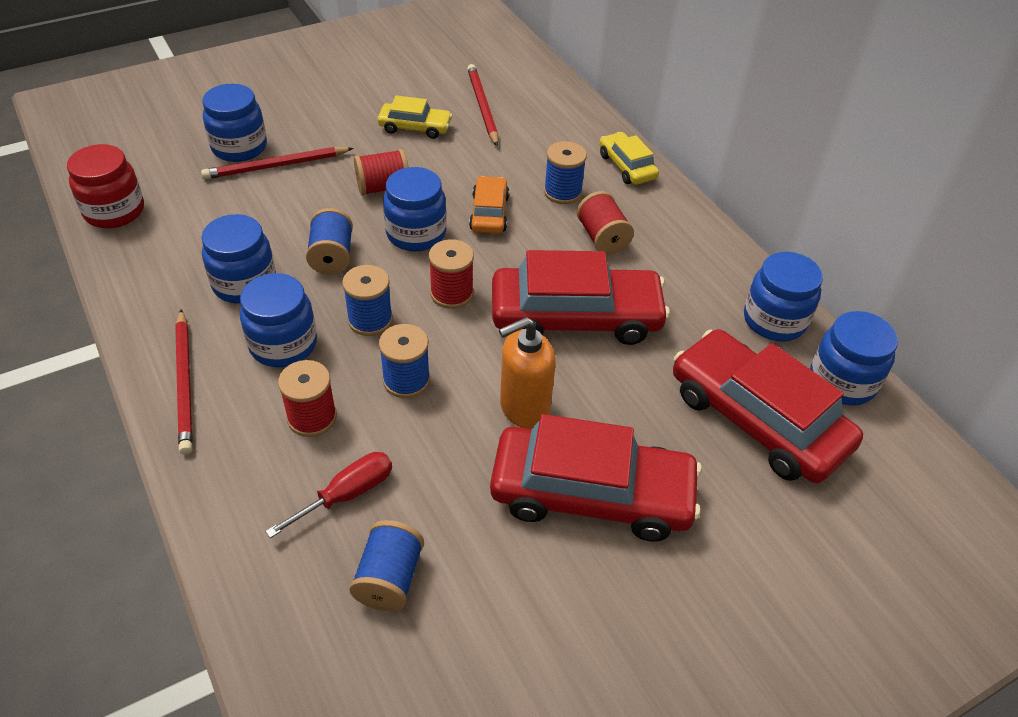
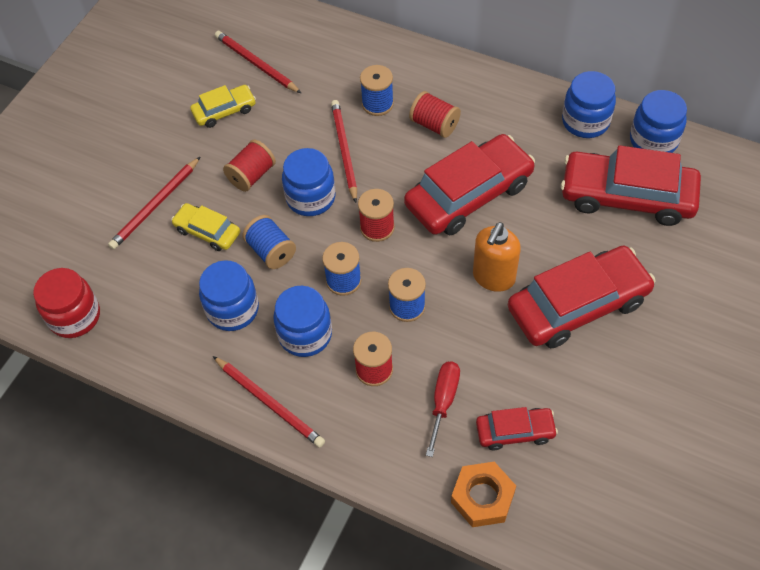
camera: 30 degrees left, 10 degrees up
blue jar [202,84,267,162] -> none
blue spool [349,520,424,611] -> red car [476,407,558,450]
orange car [469,176,509,234] -> red pencil [331,100,357,203]
yellow car [599,132,659,185] -> yellow car moved to [171,203,240,251]
none -> orange nut [451,462,516,527]

